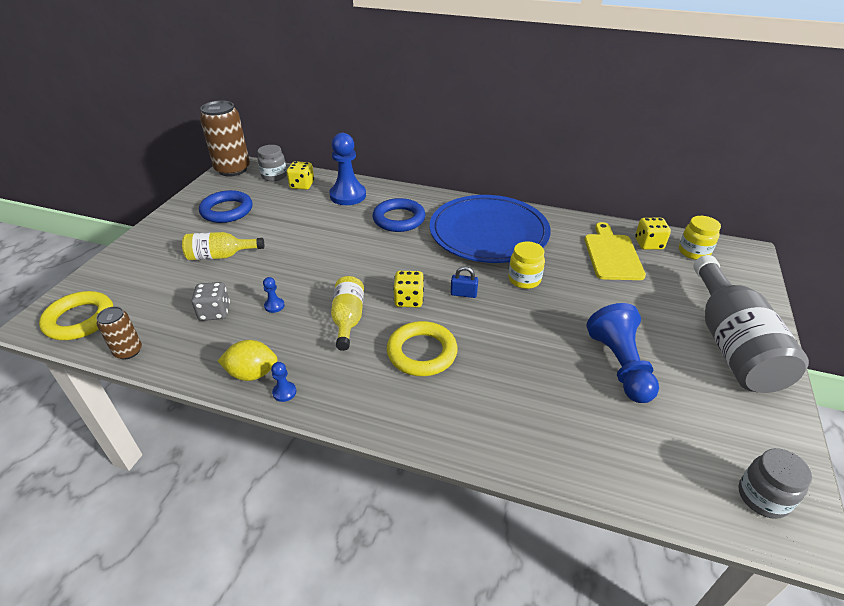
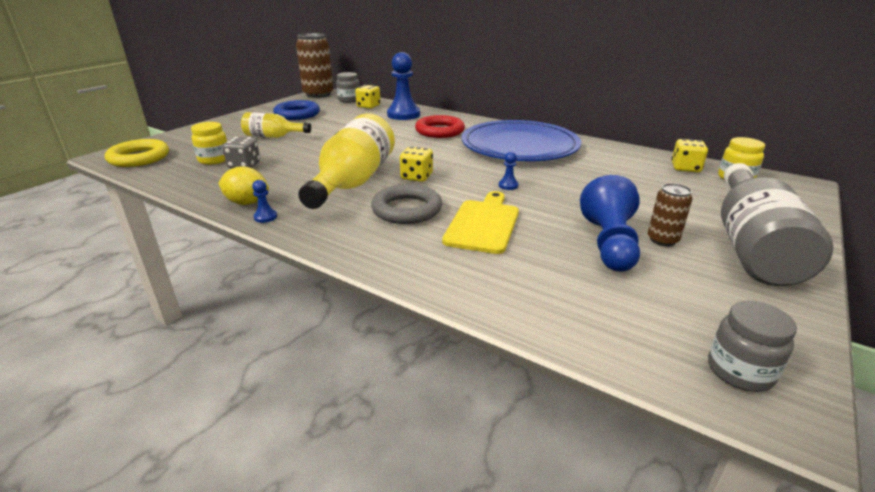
camera: 15 degrees right, 10 degrees down
brown can [96,306,142,360] -> brown can moved to [648,183,693,246]
blue pawn [263,277,285,313] -> blue pawn moved to [499,152,519,190]
yellow bottle [331,276,364,351] -> yellow bottle [298,113,395,209], size x1.84
blue ring [373,198,425,232] -> red ring [415,115,465,138]
yellow ring [387,321,458,376] -> grey ring [371,184,442,224]
blue padlock [451,266,478,298] -> none
yellow jar [508,241,545,289] -> yellow jar moved to [191,122,227,165]
yellow cutting board [585,222,646,280] -> yellow cutting board moved to [442,191,519,254]

